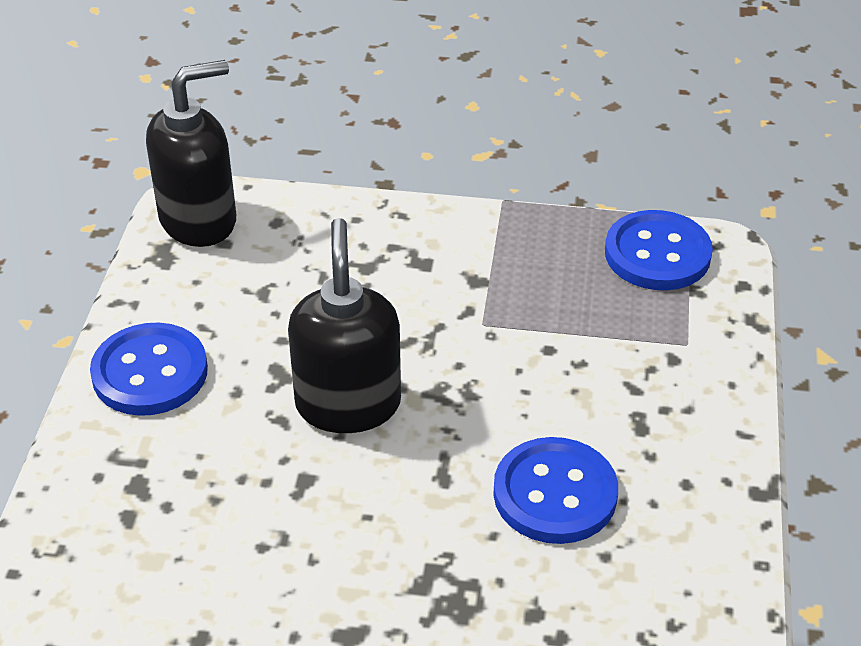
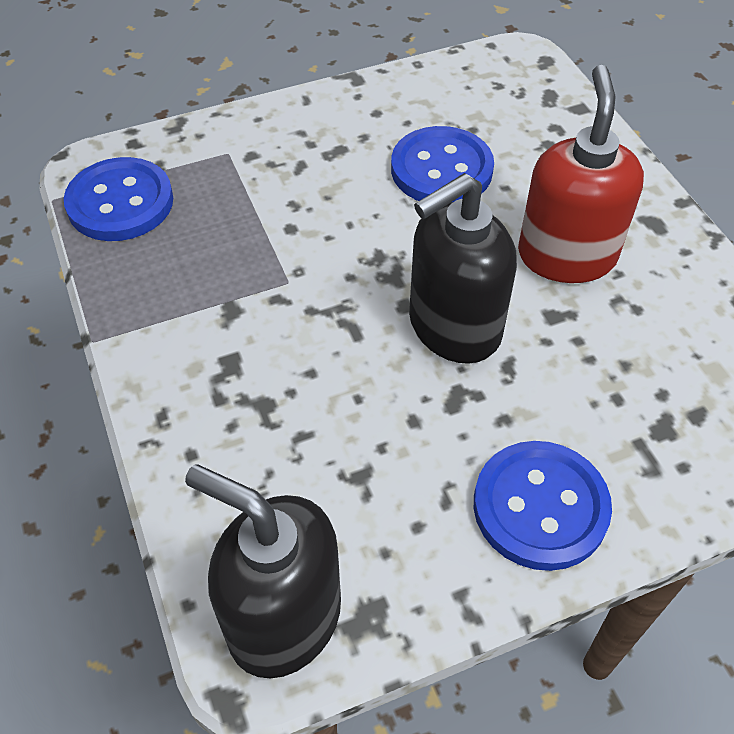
camera: 120 degrees left, 10 degrees up
none -> red soap dispenser [518,65,644,283]

